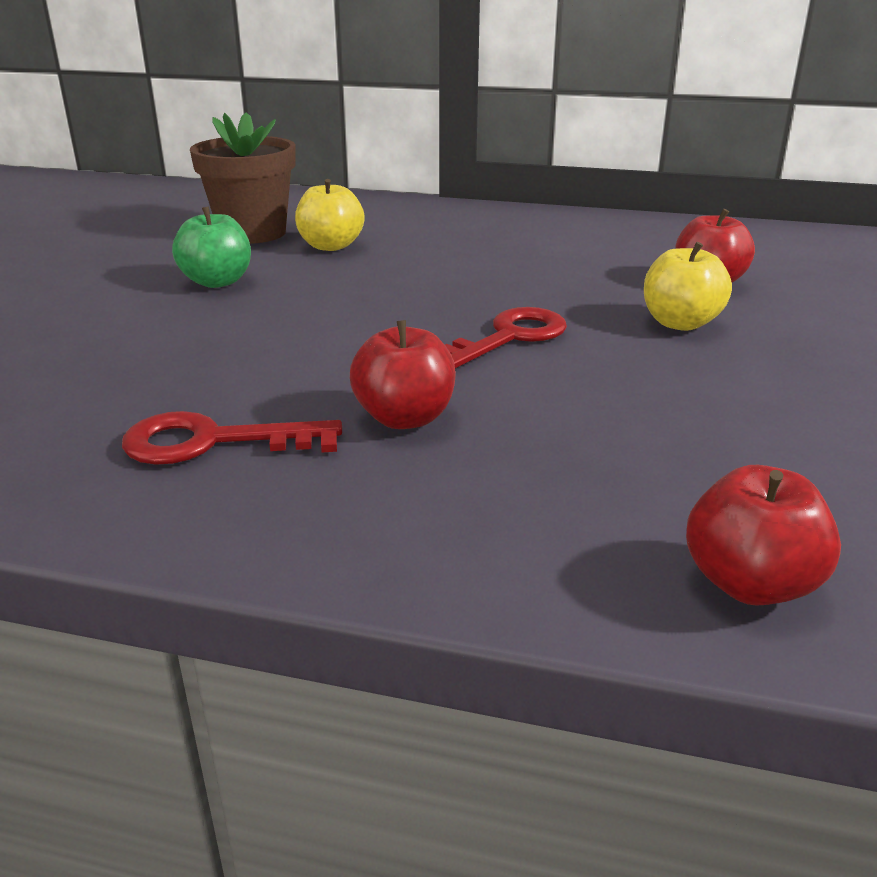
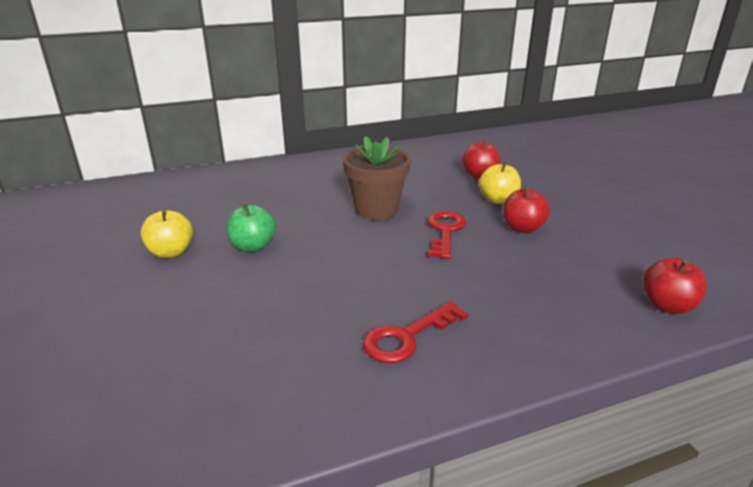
camera: 35 degrees left, 0 degrees up
brown flower pot [190,112,296,244] -> brown flower pot moved to [343,136,411,220]
yellow apple [295,179,364,251] -> yellow apple moved to [141,210,193,258]
red apple [350,320,456,429] -> red apple moved to [503,187,550,233]

